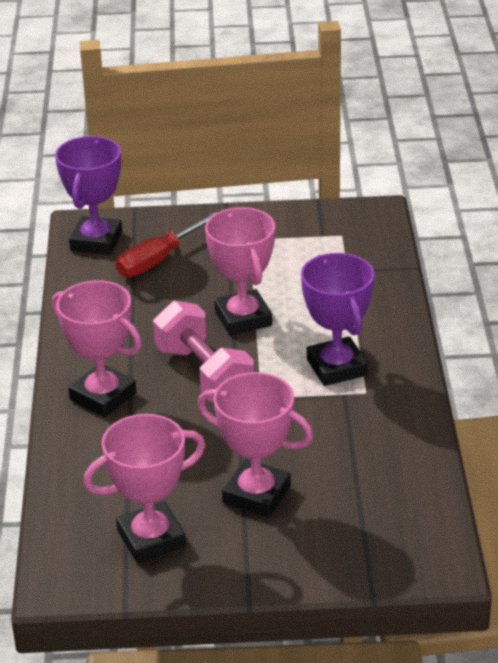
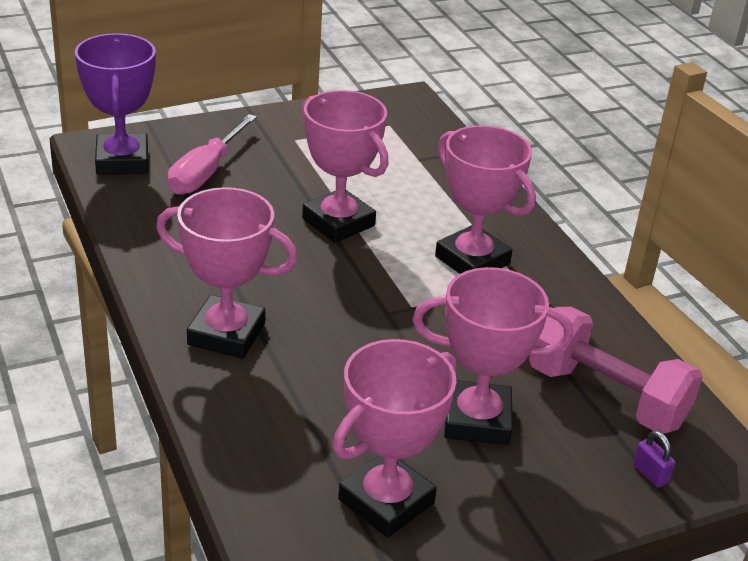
camera: 25 degrees left, 0 degrees up
red screwdriver [116,212,217,277] -> pink screwdriver [168,114,257,195]
pink dumbbell [153,301,254,402] -> pink dumbbell moved to [529,307,703,433]
purple trophy [301,253,374,386] -> pink trophy [435,125,536,274]
none -> purple padlock [633,430,675,488]

